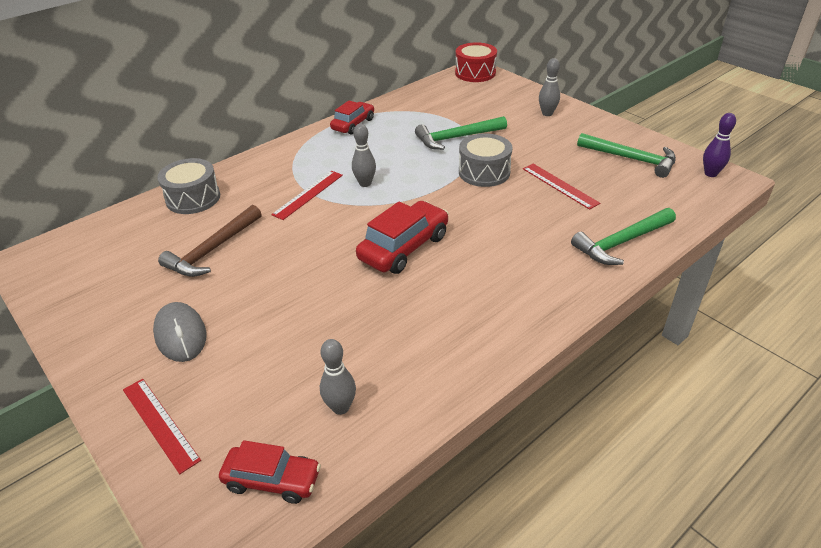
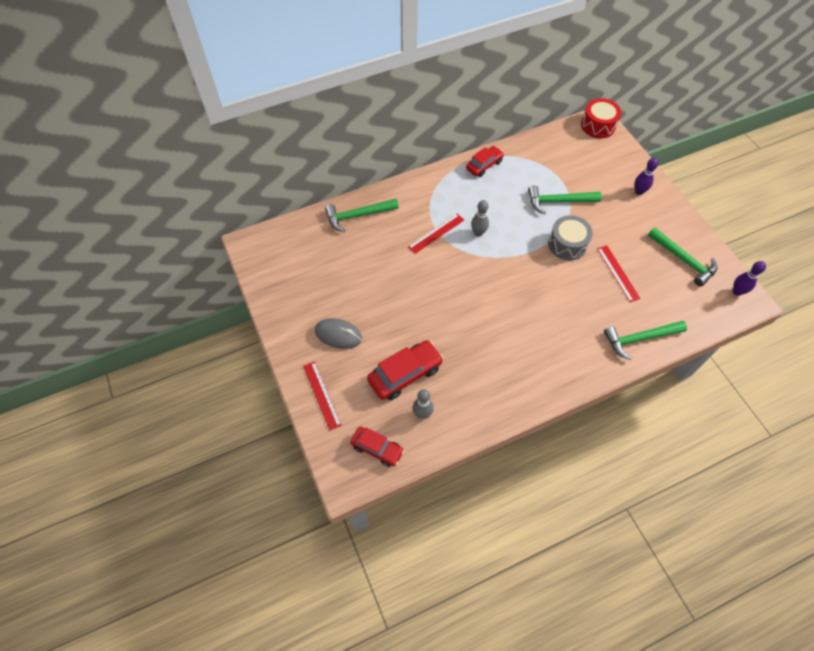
camera: 15 degrees right, 20 degrees up
grey mouse [153,302,206,362] -> grey mouse turned 60 degrees counterclockwise [315,318,362,349]
grey drum [157,158,220,214] -> green hammer [325,199,399,232]
brown hammer [158,205,262,277] -> none
red car [356,201,449,274] -> red car moved to [367,340,444,400]
grey bowling pin [539,58,560,116] -> purple bowling pin [635,158,659,195]

